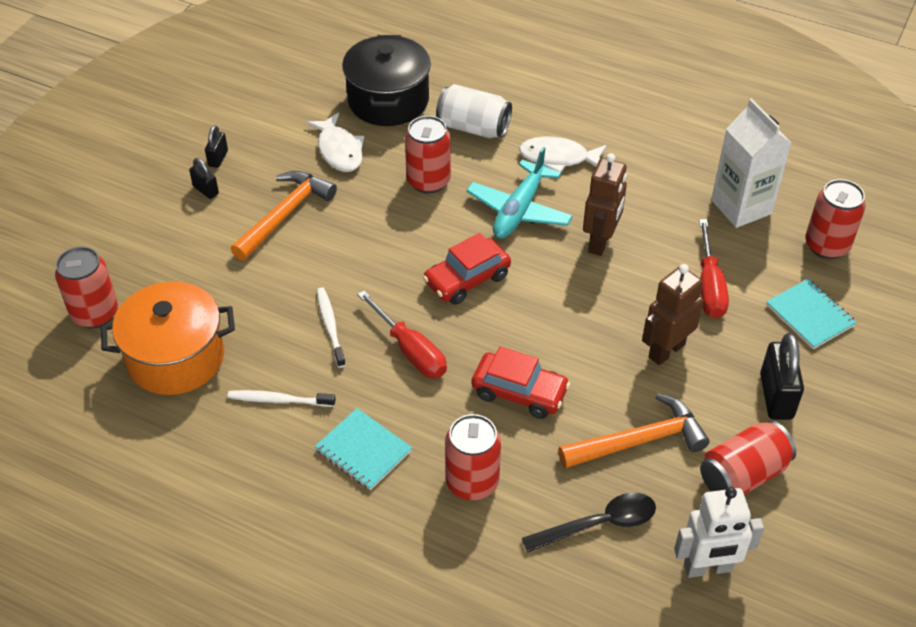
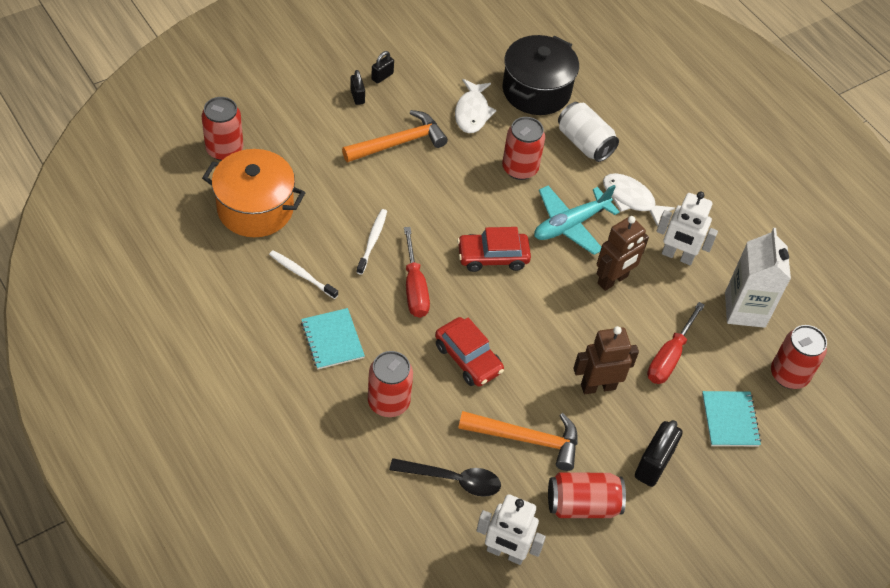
camera: 25 degrees right, 5 degrees up
none -> white robot [657,192,718,265]

